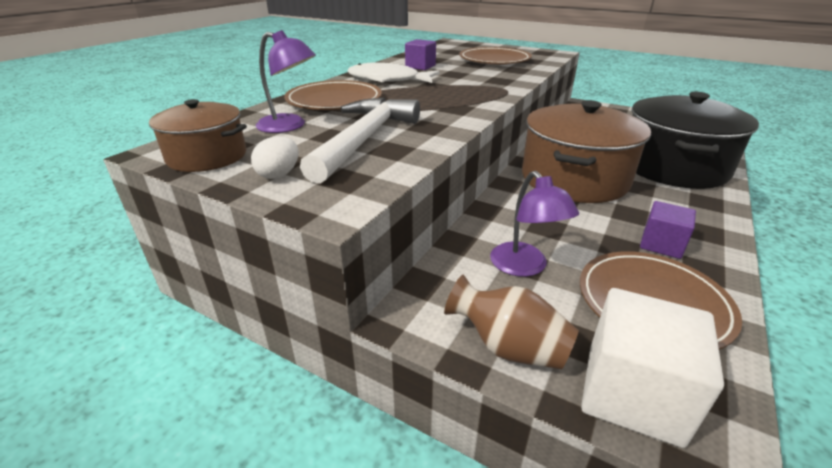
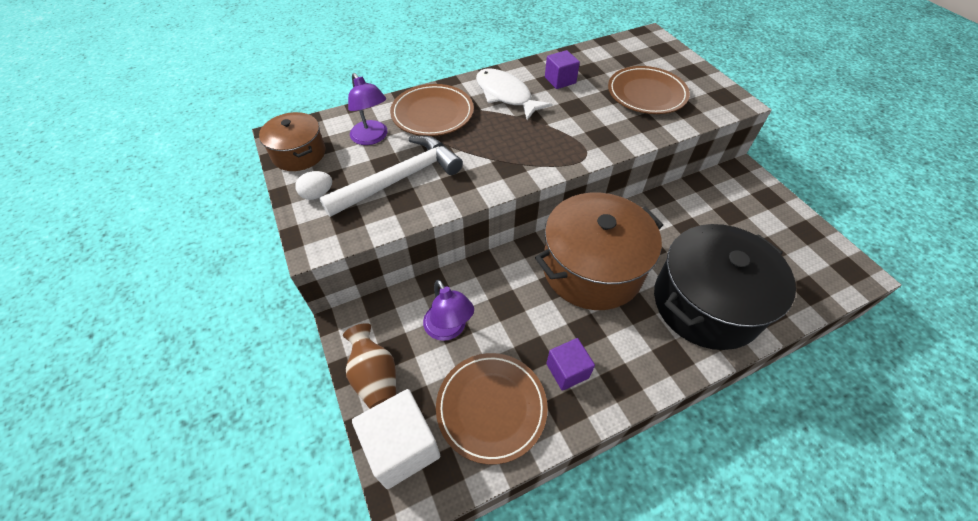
camera: 35 degrees right, 20 degrees up
purple lamp [490,171,579,277] -> purple lamp turned 45 degrees counterclockwise [423,279,474,341]

